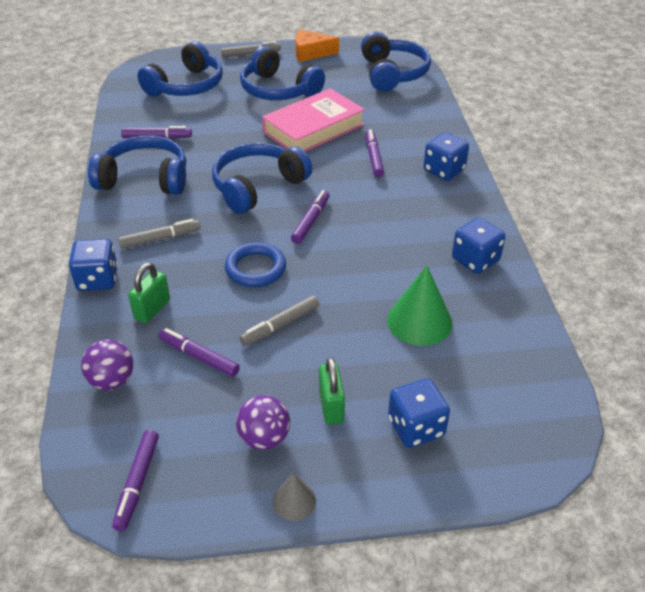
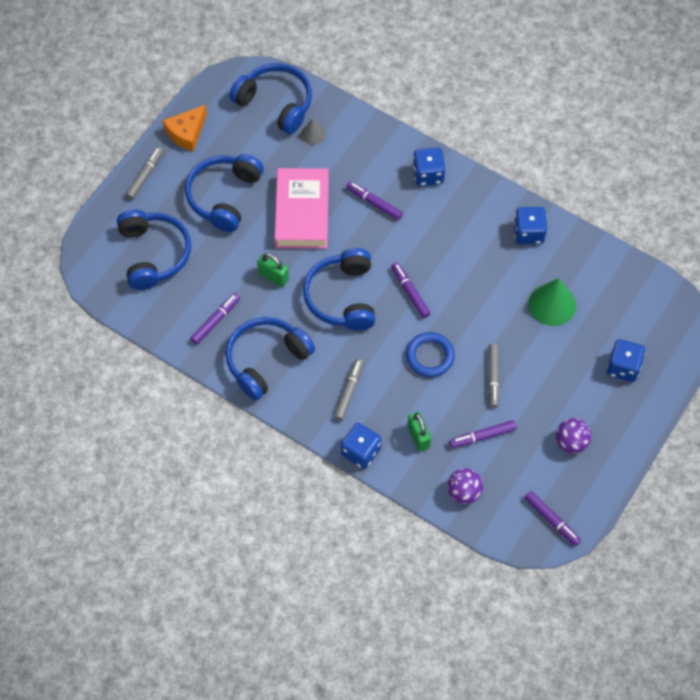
camera: 50 degrees left, 20 degrees up
blue headphones [240,46,325,100] -> blue headphones turned 120 degrees clockwise [185,154,264,232]
grey cone [273,473,316,521] -> grey cone moved to [301,118,325,145]
green padlock [319,357,345,425] -> green padlock moved to [257,253,289,287]

